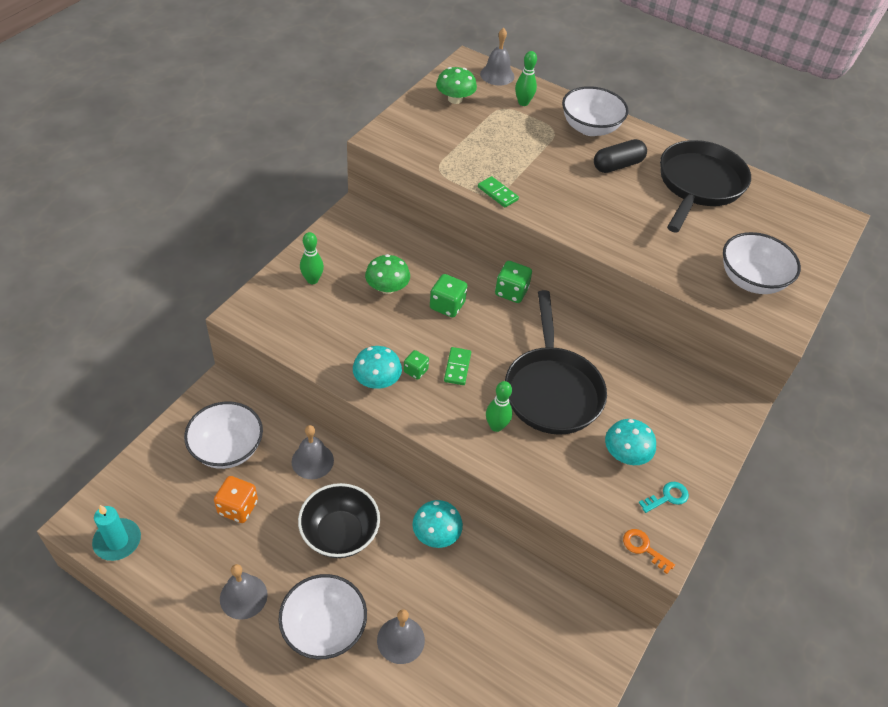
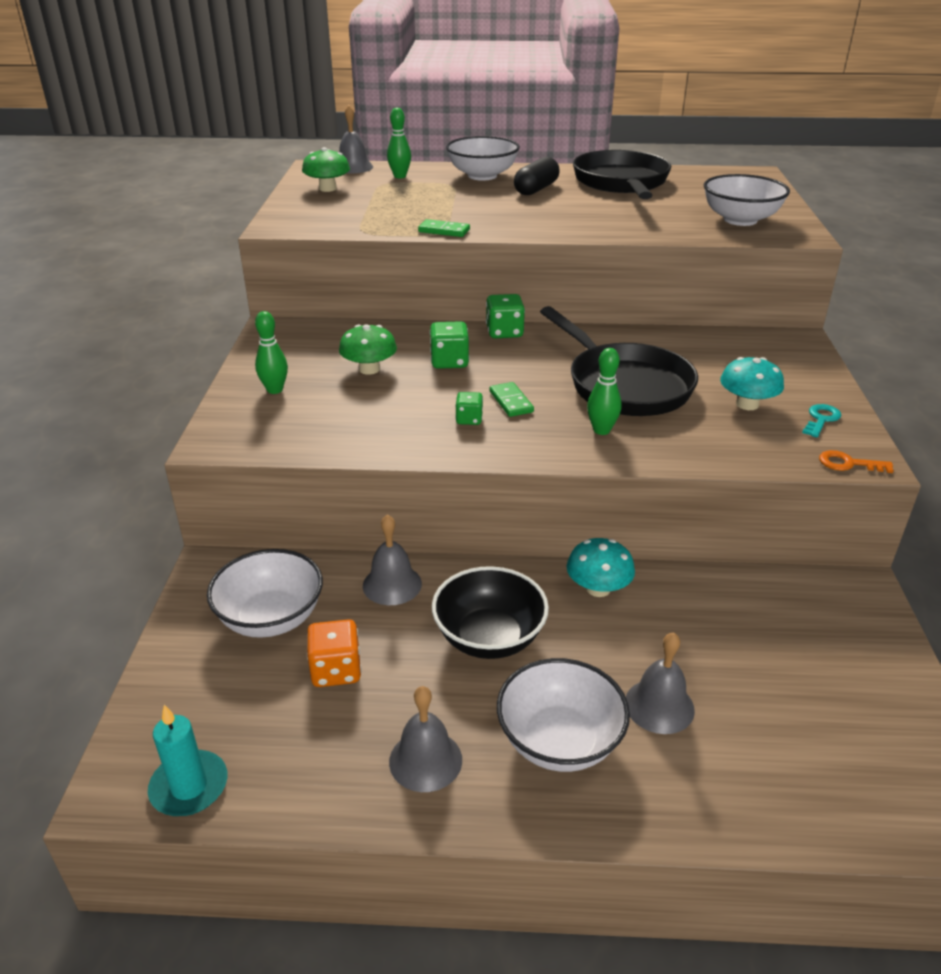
camera: 25 degrees left, 15 degrees down
turquoise mushroom [353,346,402,389] -> none

